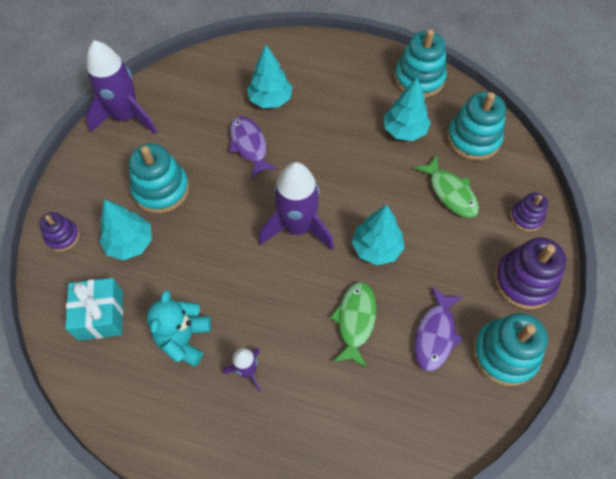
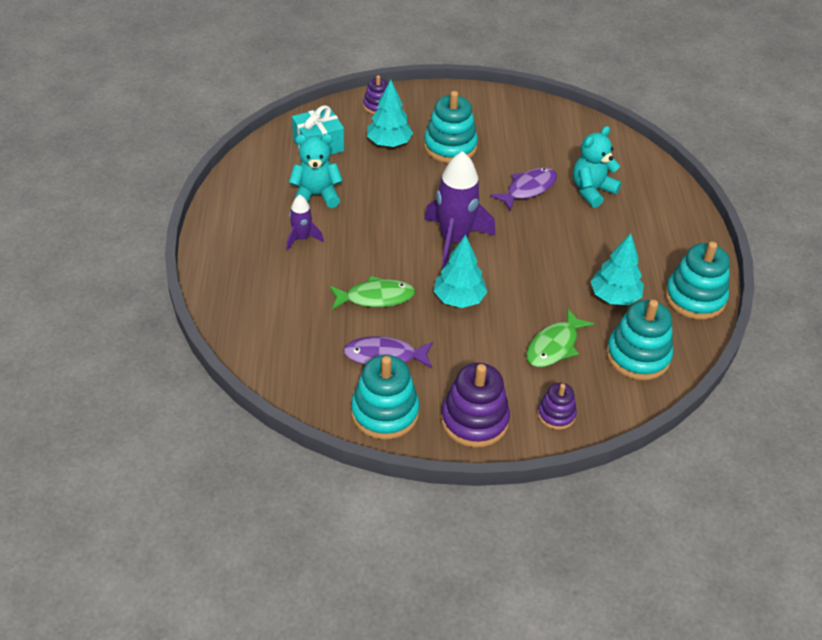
camera: 70 degrees right, 15 degrees down
purple rocket [85,40,157,134] -> none
turquoise tree [247,45,292,108] -> turquoise teddy bear [573,126,621,208]

